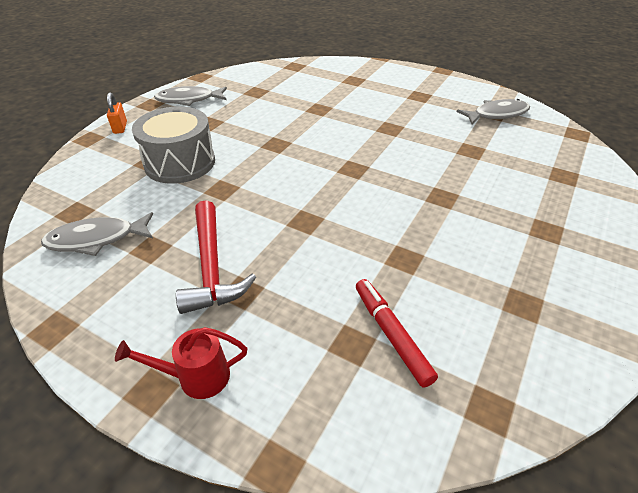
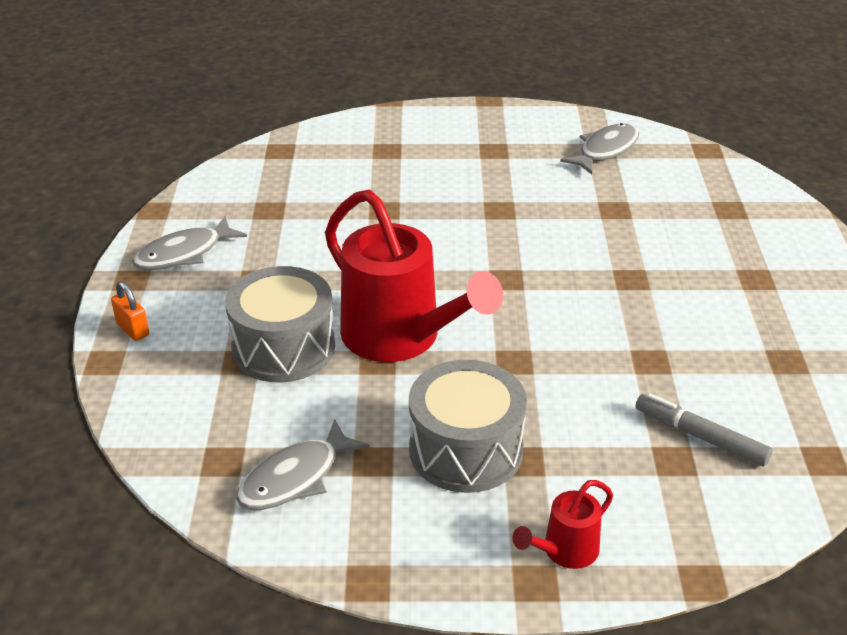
camera: 30 degrees left, 5 degrees down
red hammer [176,200,256,314] -> grey drum [409,360,527,493]
red marker [356,279,438,388] -> grey marker [636,393,772,466]
none -> red watering can [325,189,503,362]

